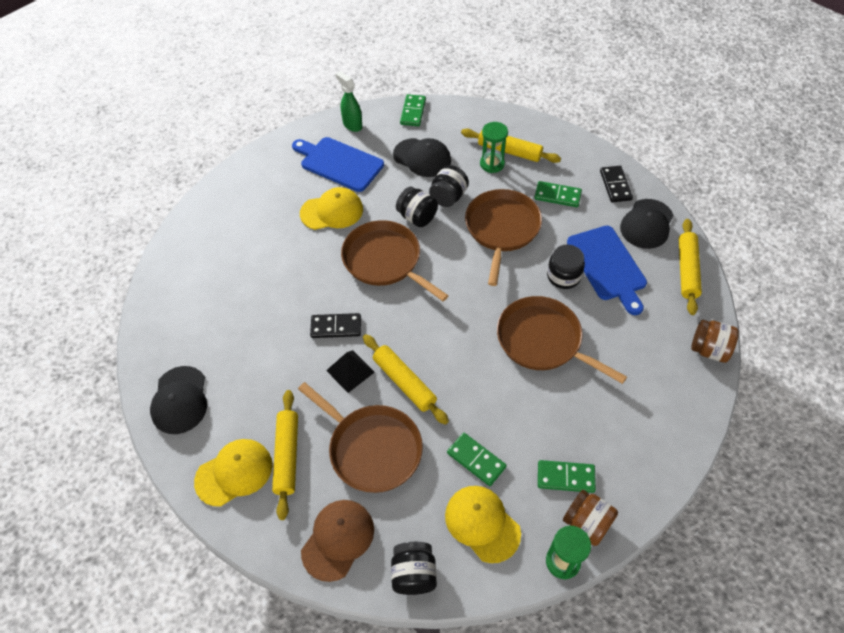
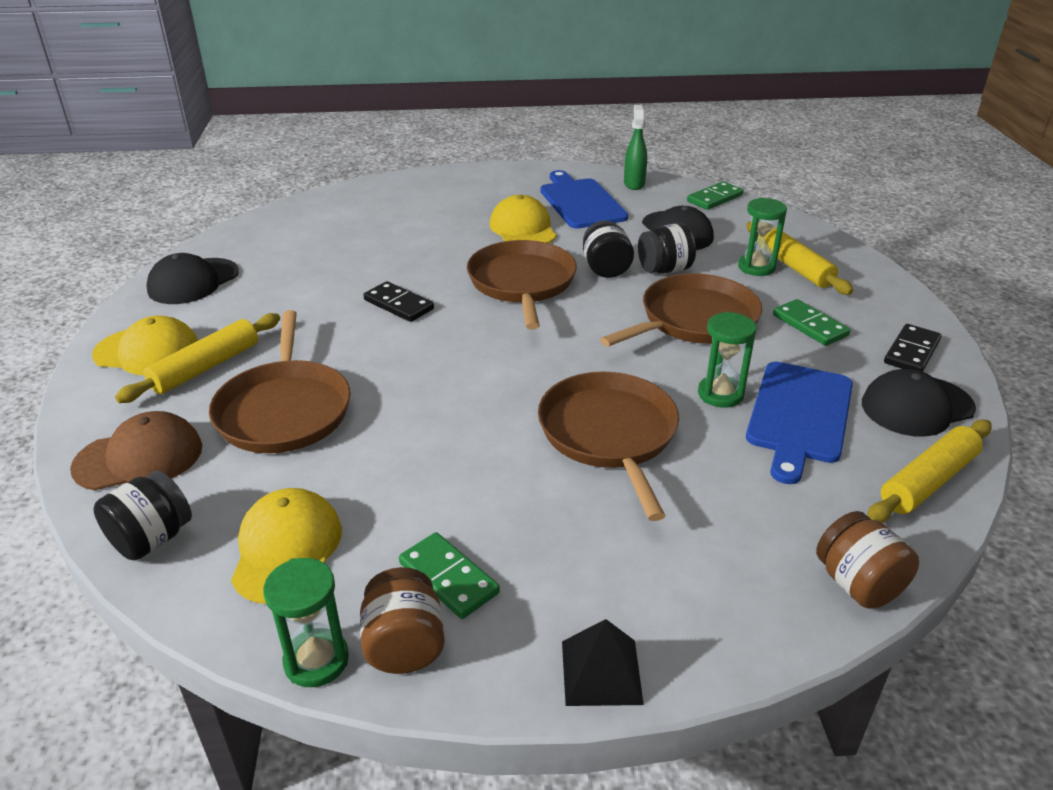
camera: 40 degrees right, 20 degrees down
yellow cap [300,187,363,230] -> yellow cap turned 135 degrees counterclockwise [490,195,556,243]
black pyramid [326,350,375,393] -> black pyramid moved to [562,619,644,706]
yellow rolling pin [363,334,449,425] -> none
green domino [447,433,507,486] -> none
black jar [547,245,585,289] -> green hourglass [698,312,757,408]

